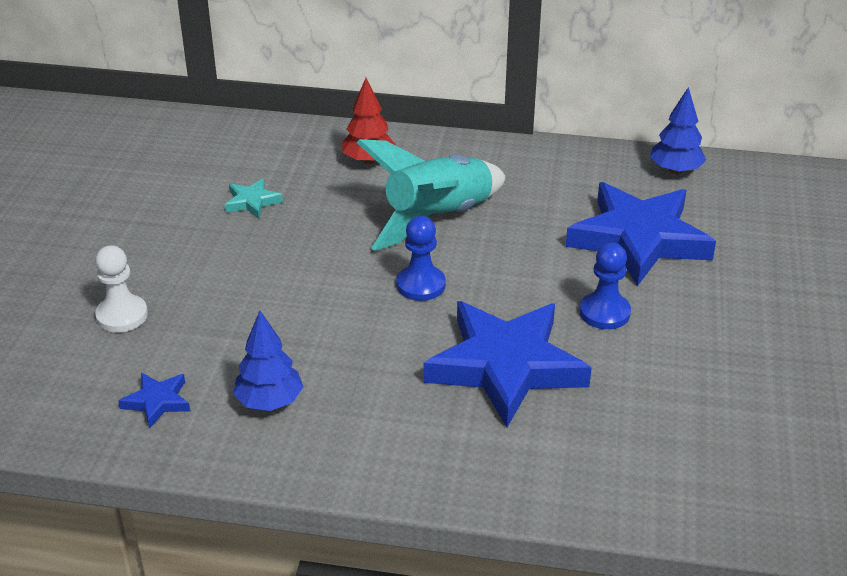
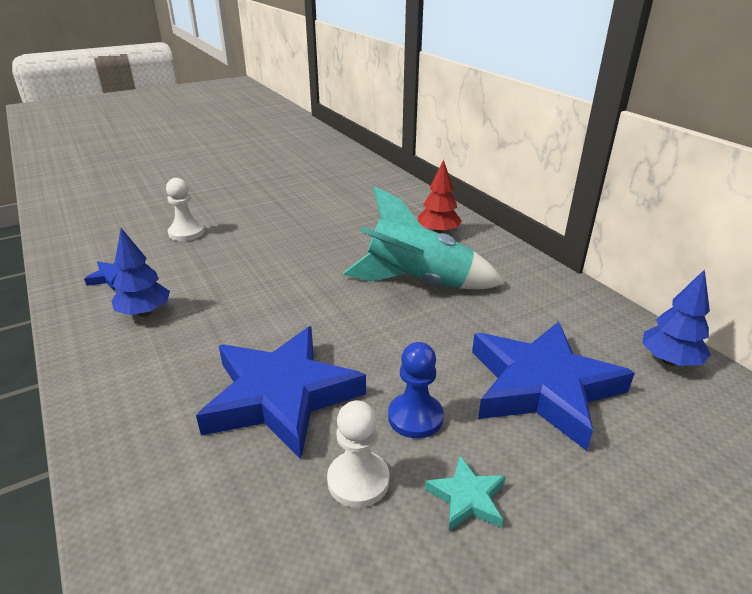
camera: 50 degrees right, 5 degrees down
turquoise star [225,178,283,219] -> turquoise star moved to [425,456,506,531]
blue pawn [396,216,446,301] -> none
none -> white pawn [327,400,390,508]

